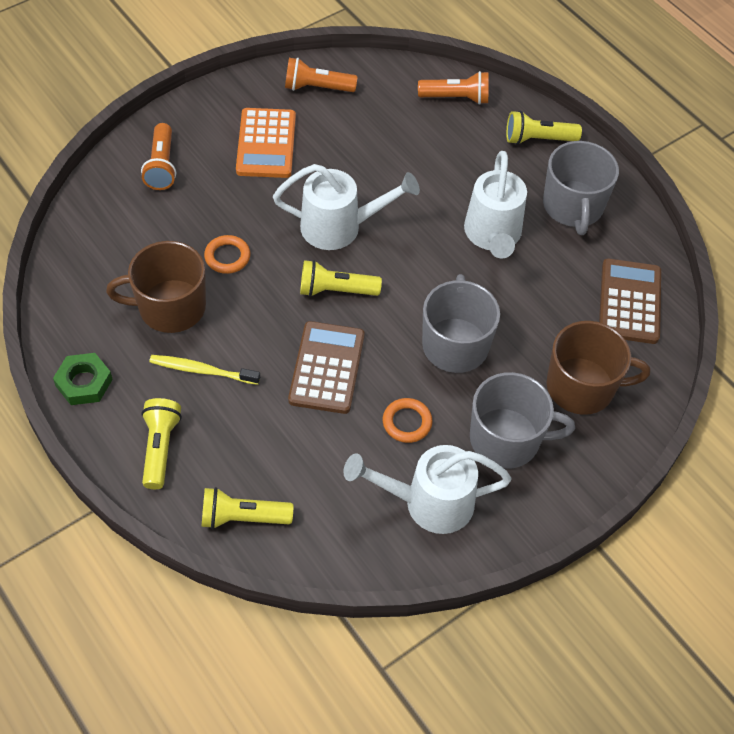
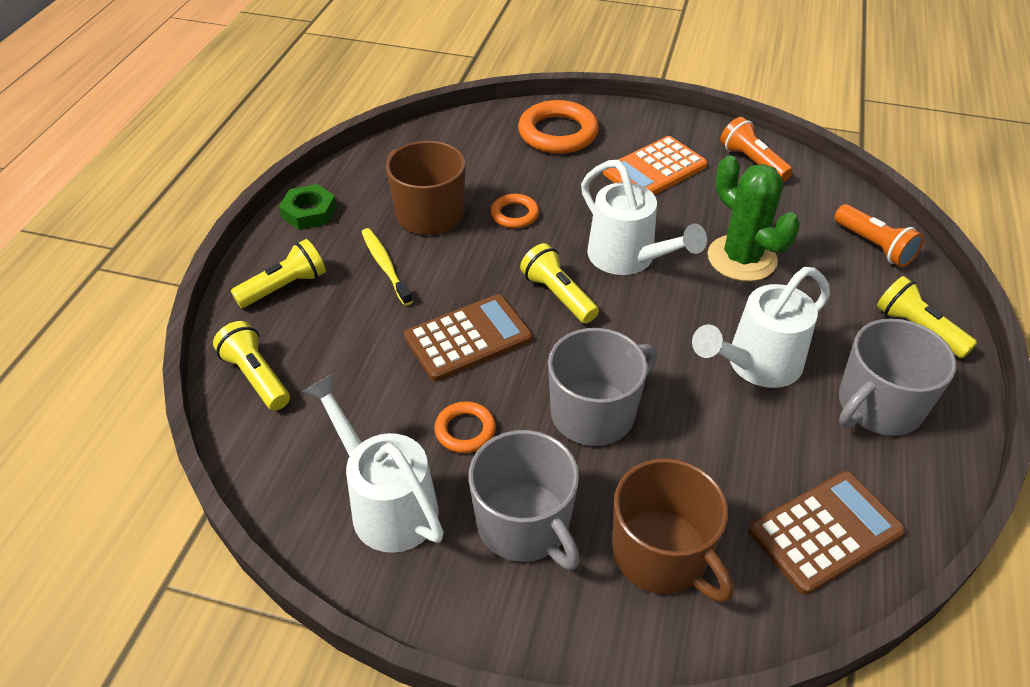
camera: 55 degrees right, 10 degrees down
orange flashlight [141,123,176,190] -> orange ring [518,100,599,154]
none -> green cactus [708,155,800,281]

